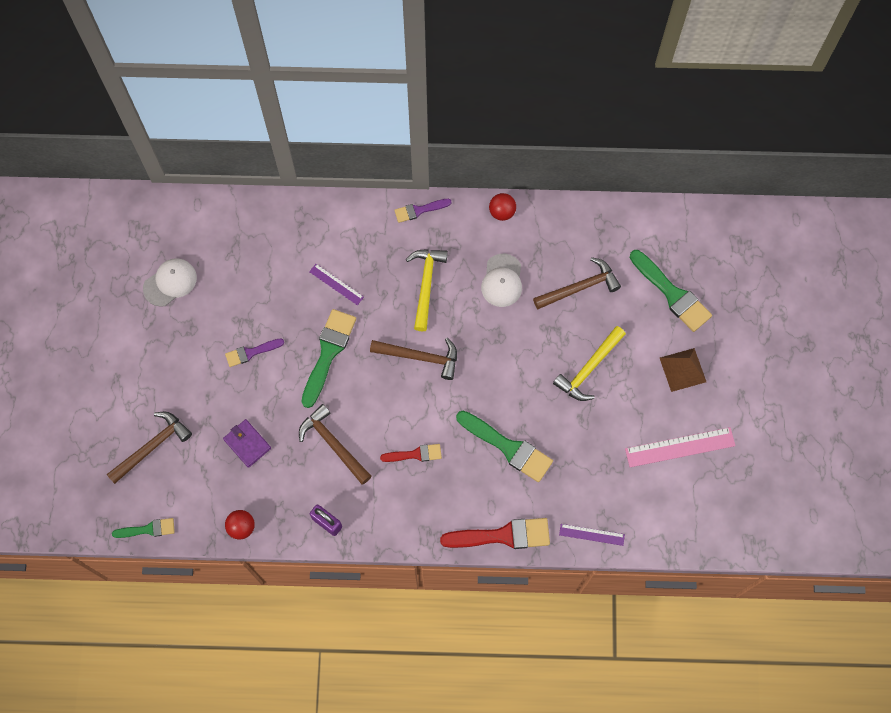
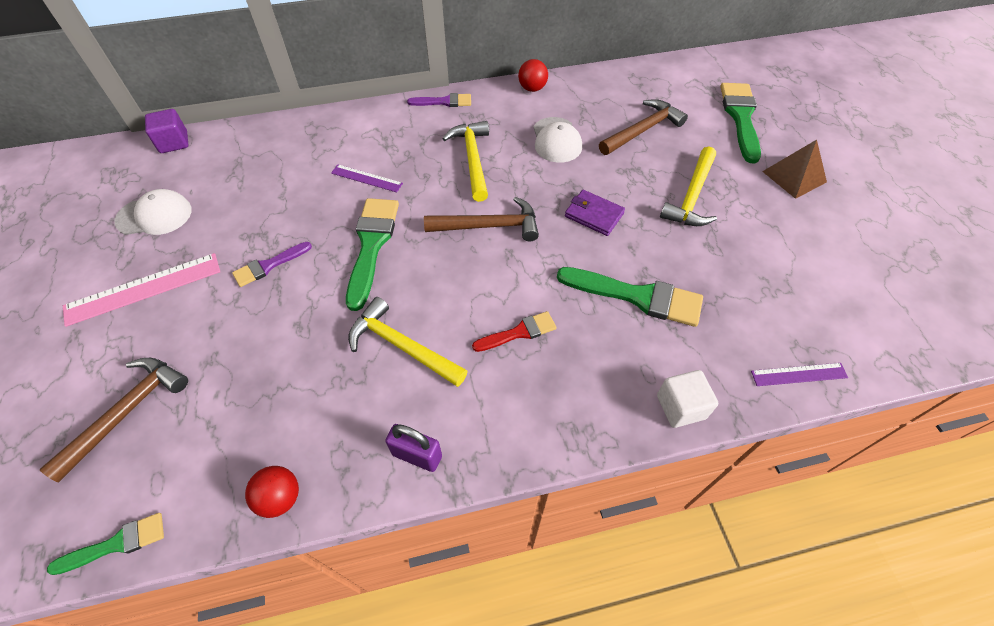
camera: 15 degrees left, 15 degrees down
white cap [143,258,197,307] -> white cap turned 45 degrees clockwise [114,189,192,235]
purple wallet [223,419,271,468] -> purple wallet moved to [565,190,625,236]
brown hammer [299,404,372,485] -> yellow hammer [348,297,468,387]
purple brush [394,199,452,223] -> purple brush turned 150 degrees counterclockwise [407,93,471,107]
red brush [440,518,550,549] -> white cube [657,370,718,428]
pink ruler [625,427,736,467] -> pink ruler moved to [63,253,220,327]
green brush [630,250,712,332] -> green brush turned 120 degrees counterclockwise [720,83,761,163]
none -> purple cube [145,109,189,153]

